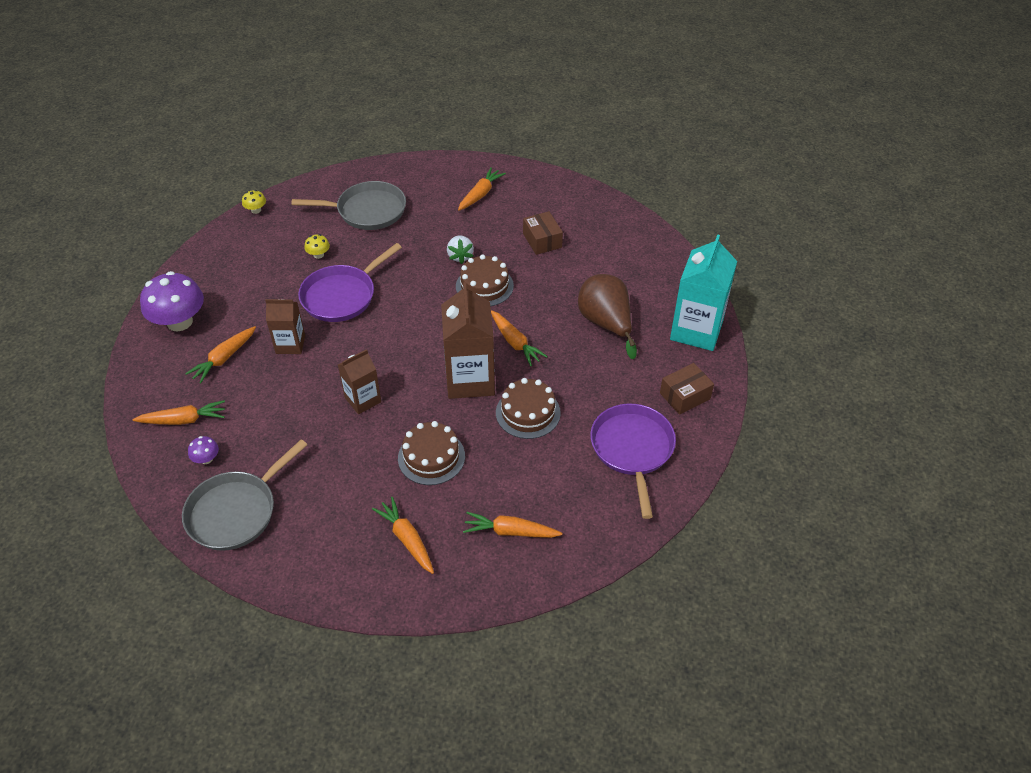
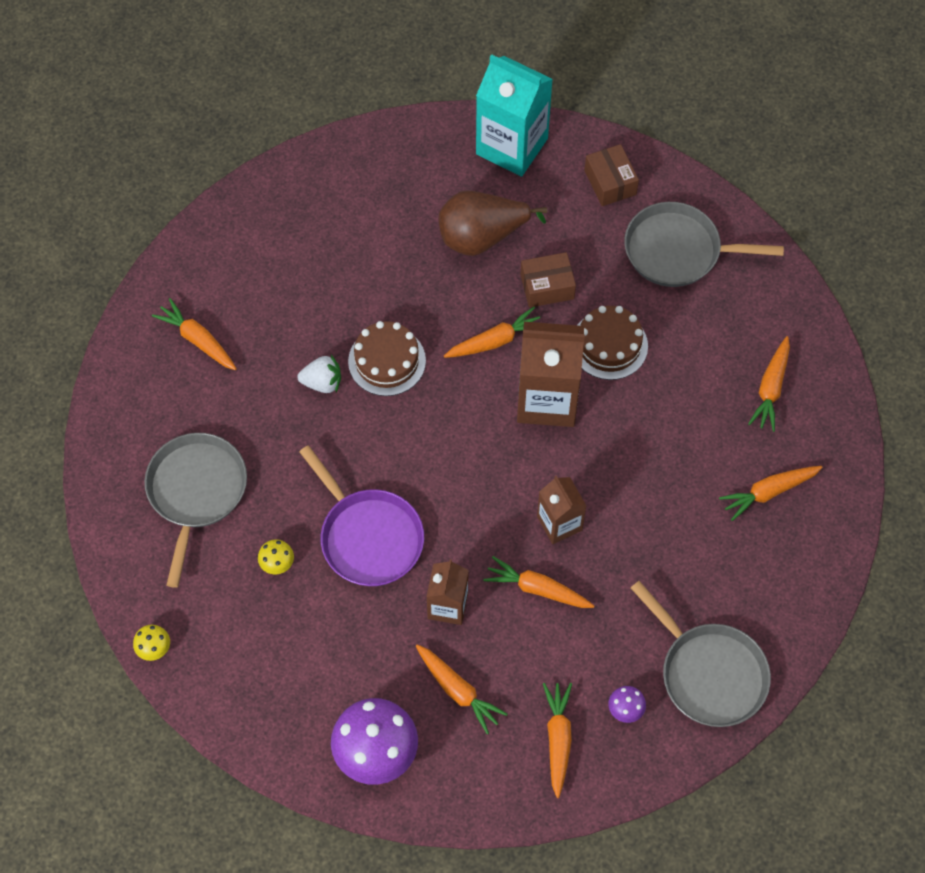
camera: 80 degrees left, 15 degrees up
brown cake [398,421,465,485] -> none
brown box [523,211,563,255] -> brown box moved to [520,252,576,308]
purple pan [590,404,676,519] -> grey pan [624,202,784,287]
none -> orange carrot [483,556,594,608]

